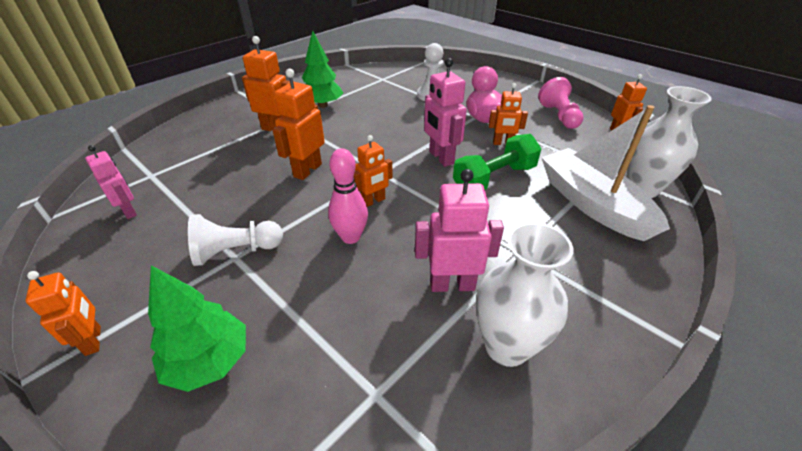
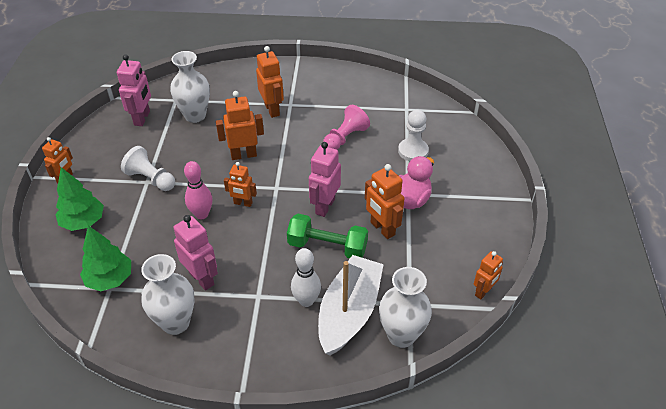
camera: 50 degrees right, 5 degrees up
pink robot [85,145,137,219] -> pink robot [117,54,151,126], size x1.51
green tree [302,31,343,108] -> green tree moved to [80,226,131,291]
orange robot [489,83,528,145] -> orange robot [365,164,405,239], size x1.51
pink pawn [538,77,583,129] -> pink pawn moved to [323,105,370,149]
none -> white vase [170,51,210,123]
none -> white bowling pin [291,248,321,307]

